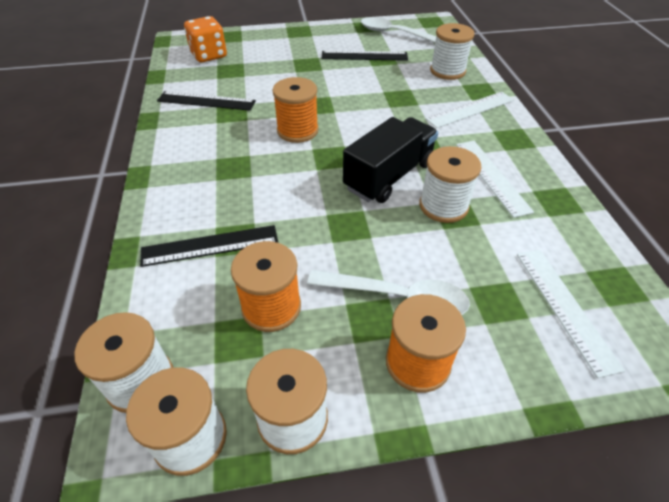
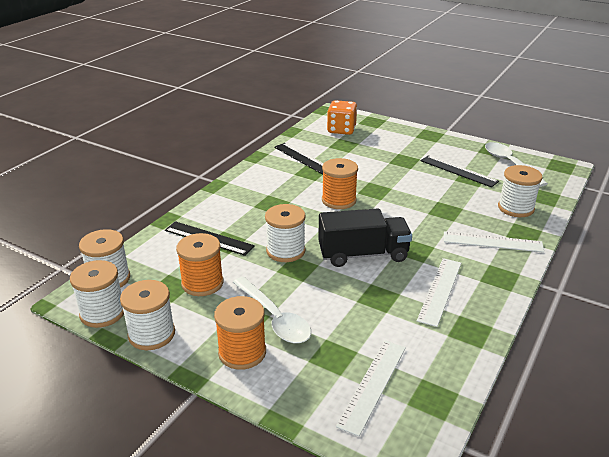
camera: 40 degrees right, 15 degrees down
white spool [419,146,481,223] -> white spool moved to [265,204,306,262]

